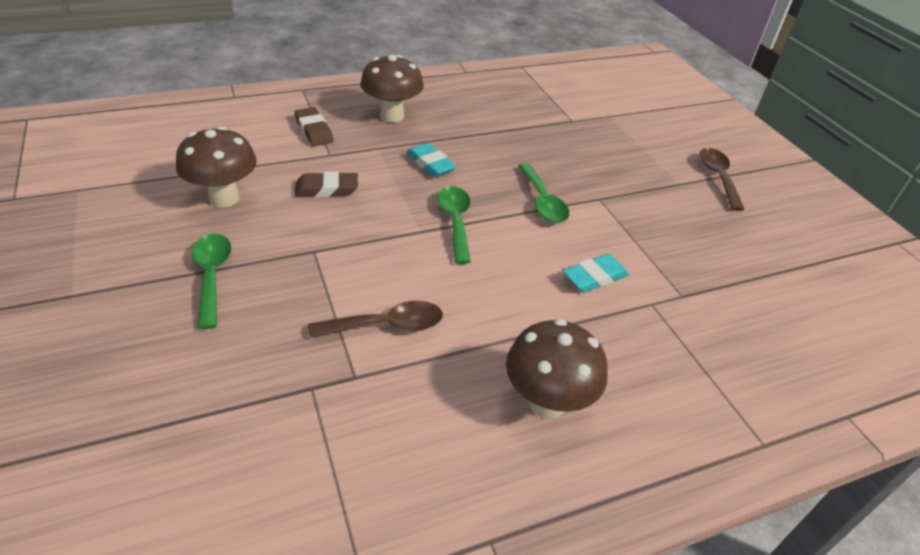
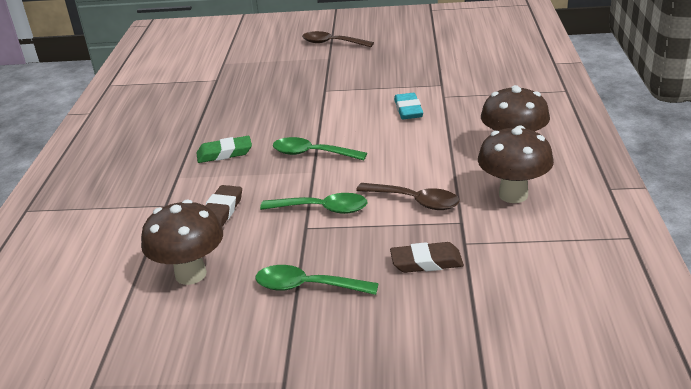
camera: 60 degrees left, 10 degrees down
brown eraser [295,107,334,146] -> brown eraser moved to [390,242,464,273]
brown spoon [308,301,443,337] -> brown spoon turned 105 degrees clockwise [356,183,460,210]
brown mushroom [360,55,424,123] -> brown mushroom moved to [478,125,554,203]
turquoise eraser [406,143,457,177] -> green eraser [196,136,252,163]
green spoon [518,163,569,223] -> green spoon moved to [260,193,368,214]

